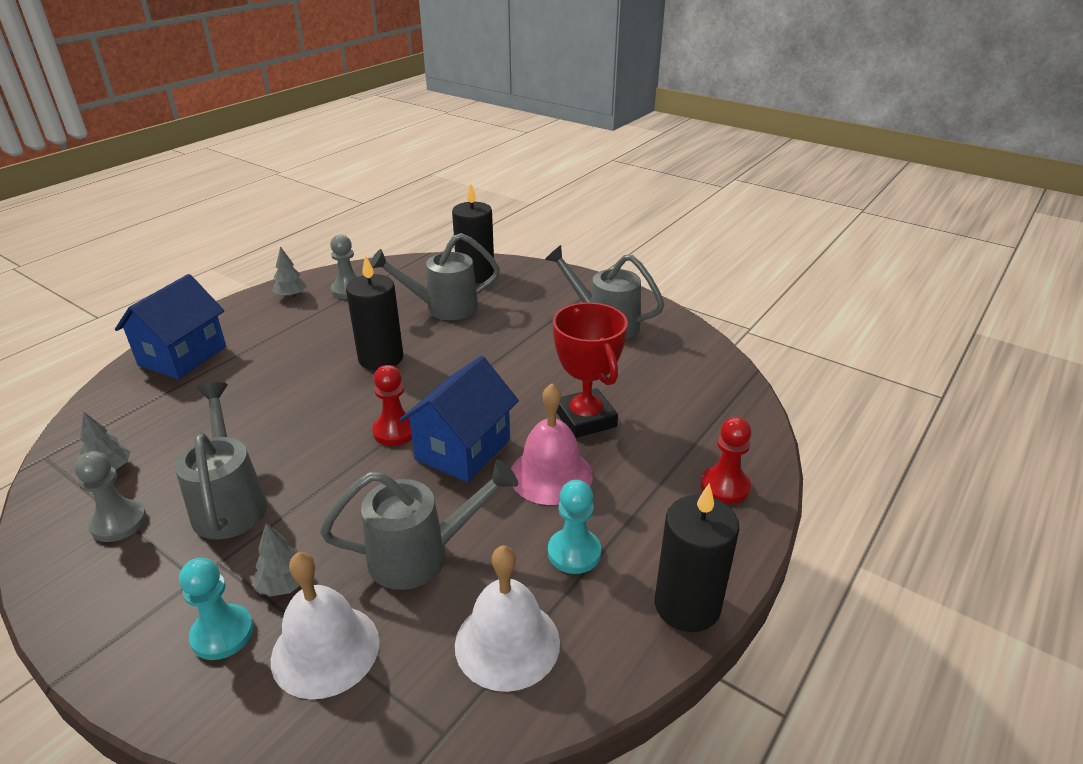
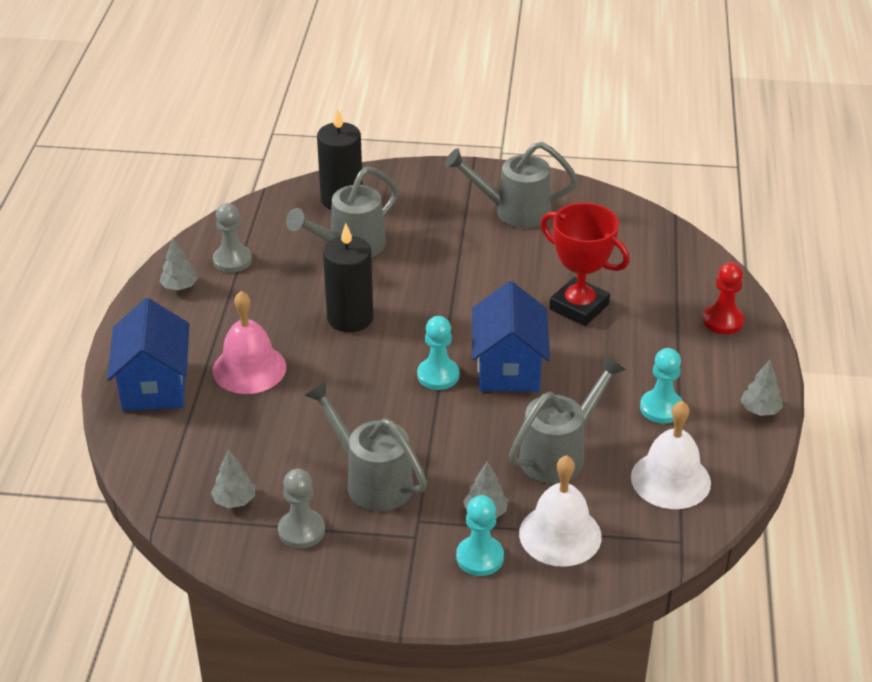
camera: 30 degrees left, 5 degrees up
red pawn [372,365,412,446] -> turquoise pawn [417,316,459,390]
pink bell [511,383,593,505] -> pink bell moved to [213,291,286,394]
black candle [655,483,739,632] -> grey tree [740,360,783,416]

